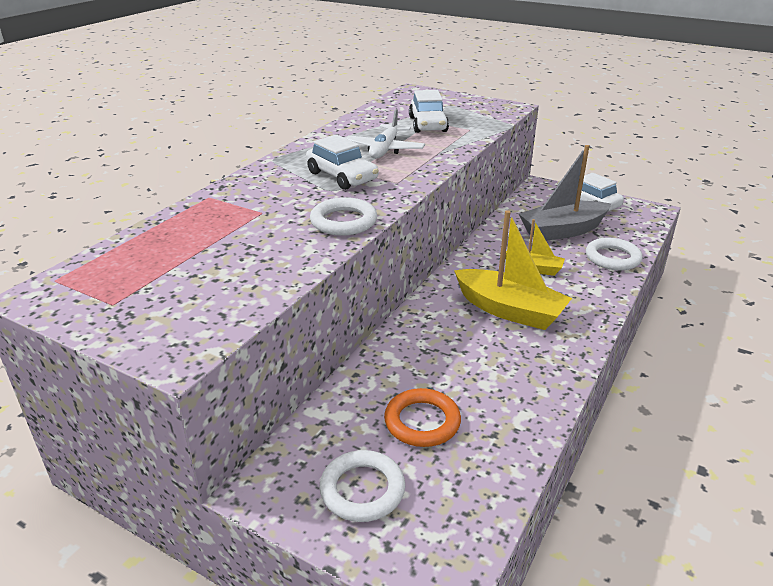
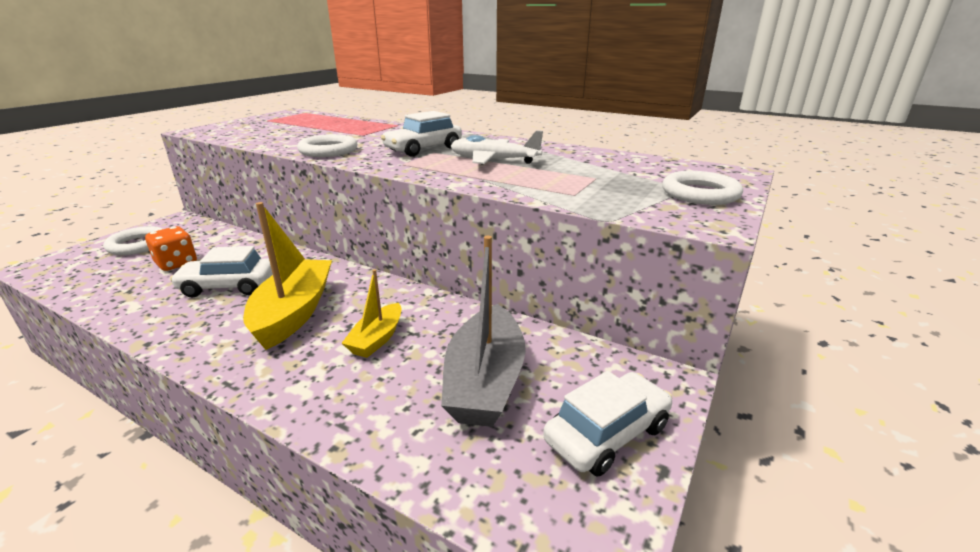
camera: 90 degrees right, 5 degrees down
orange ring [384,388,461,447] -> orange dice [145,226,197,271]
white car [409,90,449,133] -> white car moved to [170,246,273,298]
yellow boat [454,210,572,330] -> yellow boat turned 150 degrees clockwise [243,202,332,350]
grey boat [519,145,611,241] -> grey boat turned 150 degrees counterclockwise [441,236,526,427]
white ring [586,238,642,270] -> white ring moved to [662,171,743,205]

